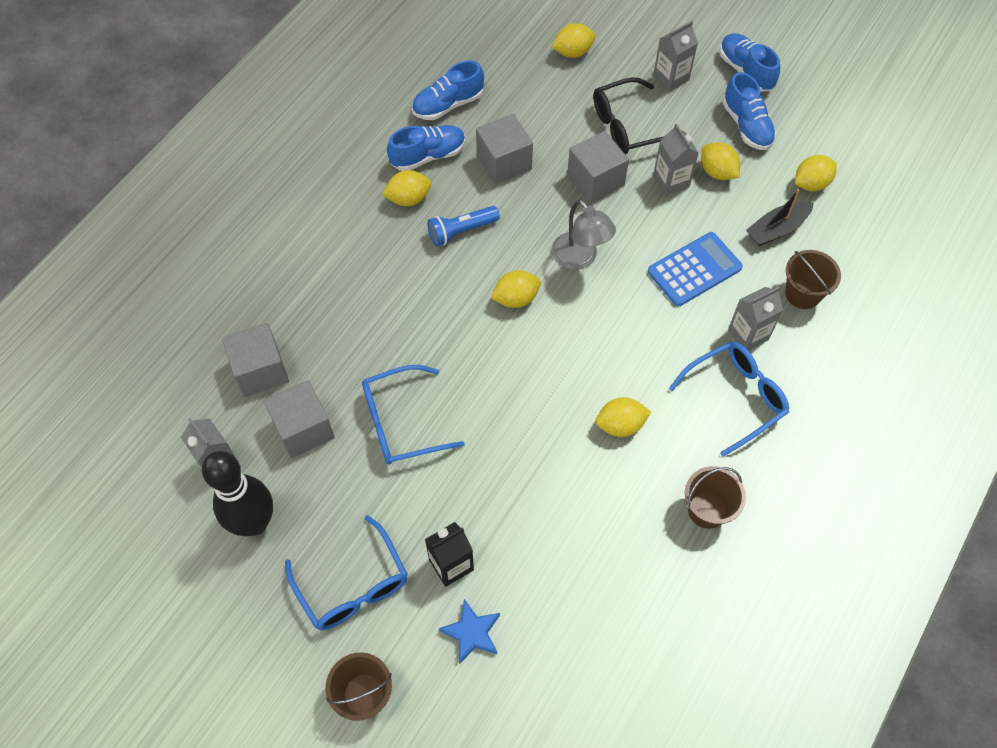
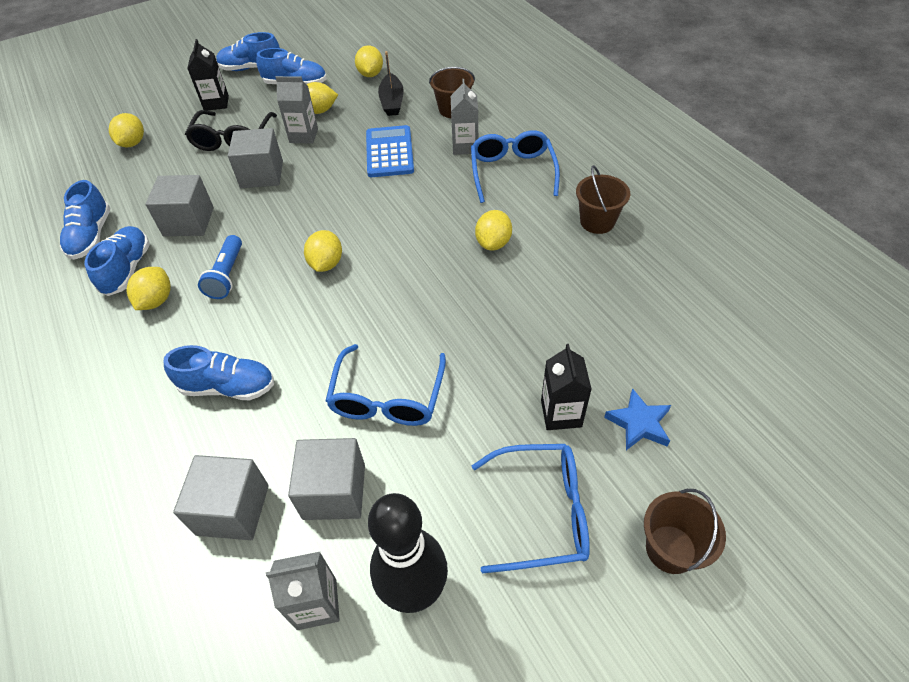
camera: 60 degrees left, 10 degrees down
grey lamp [552,199,616,270] -> none
grey carton [653,21,698,91] -> black carton [187,39,229,111]
none -> blue shoe [163,345,274,400]

